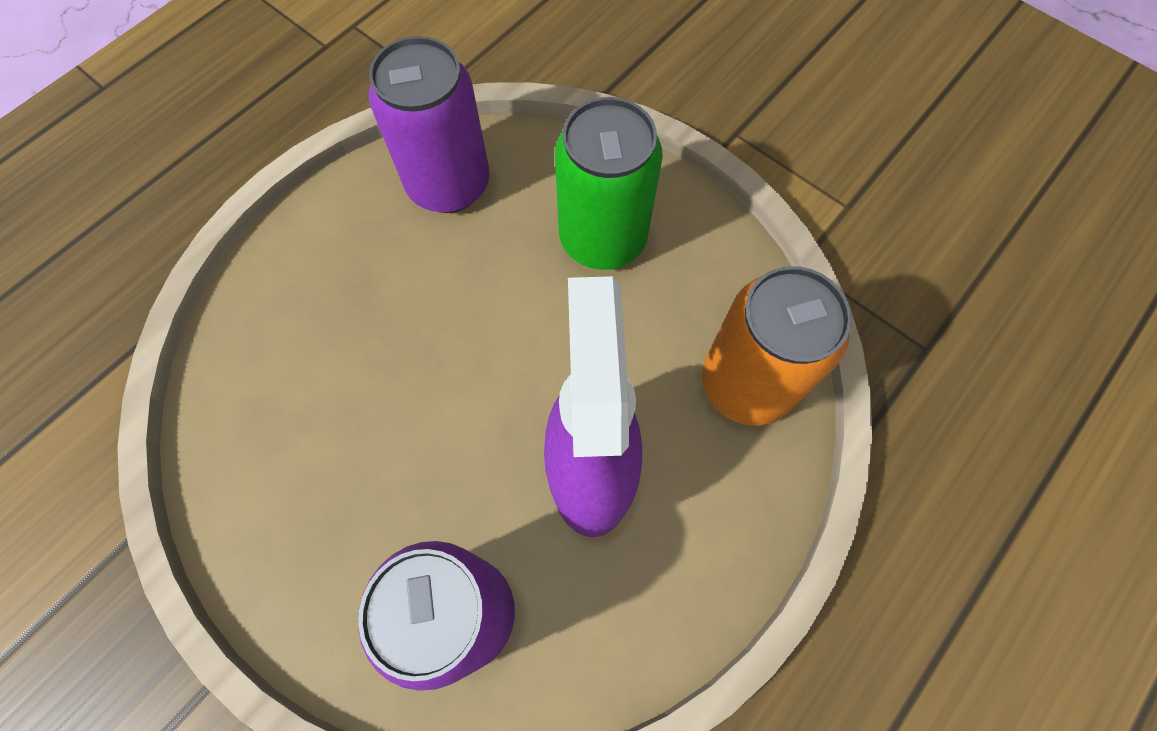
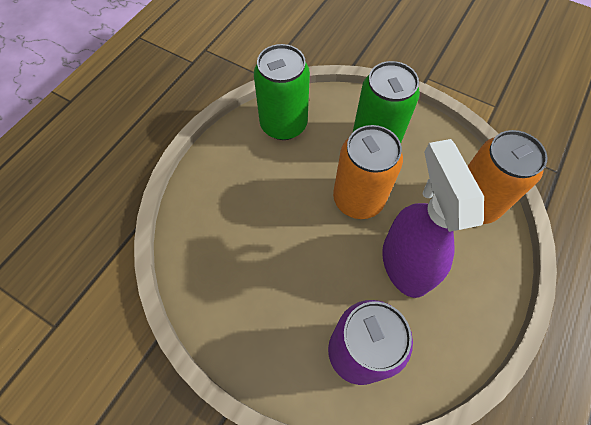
camera: 10 degrees left, 5 degrees down
purple can [369,36,490,213] -> green can [254,44,310,140]
none -> orange can [333,125,403,219]

